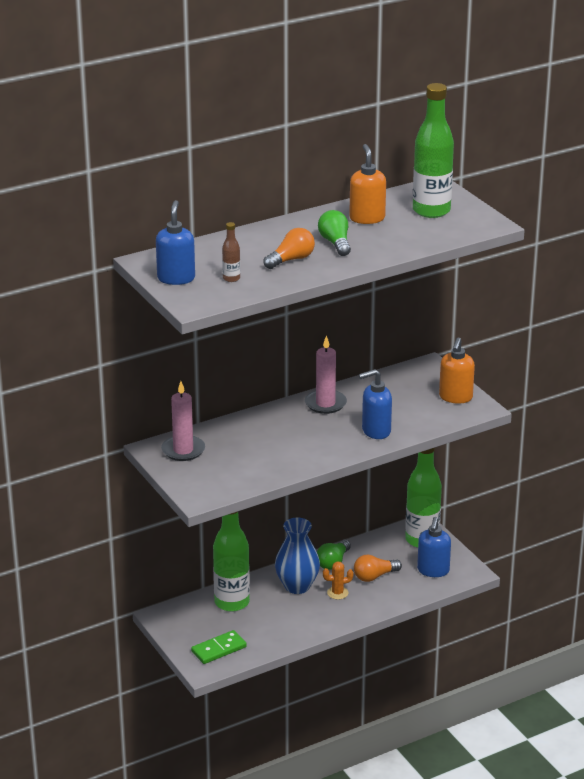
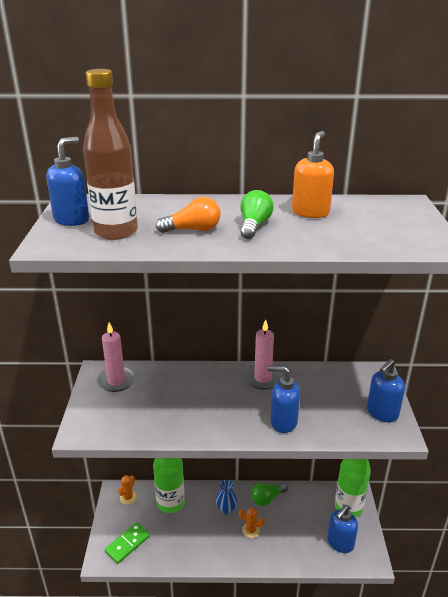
camera: 30 degrees right, 0 degrees up
green domino [191,630,247,664] -> green domino turned 45 degrees counterclockwise [105,522,150,564]
brown bottle [222,222,240,282] -> brown bottle [83,69,138,240], size x2.33
blue vase [275,518,320,594] -> blue vase [216,480,237,515], size x0.59
orange light bulb [354,555,402,582] -> none
green bottle [413,83,454,218] -> none
orange soap dispenser [439,337,475,404] -> blue soap dispenser [367,359,405,422]
none -> orange cactus [118,475,137,505]

